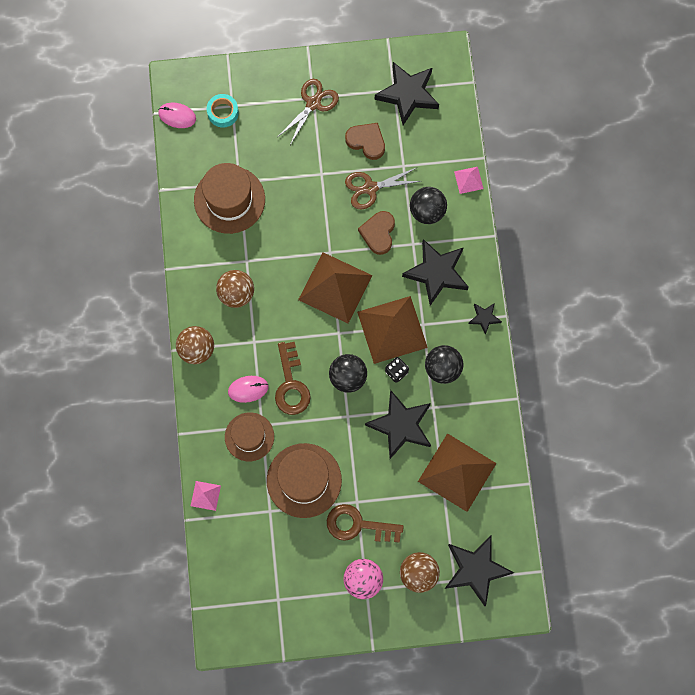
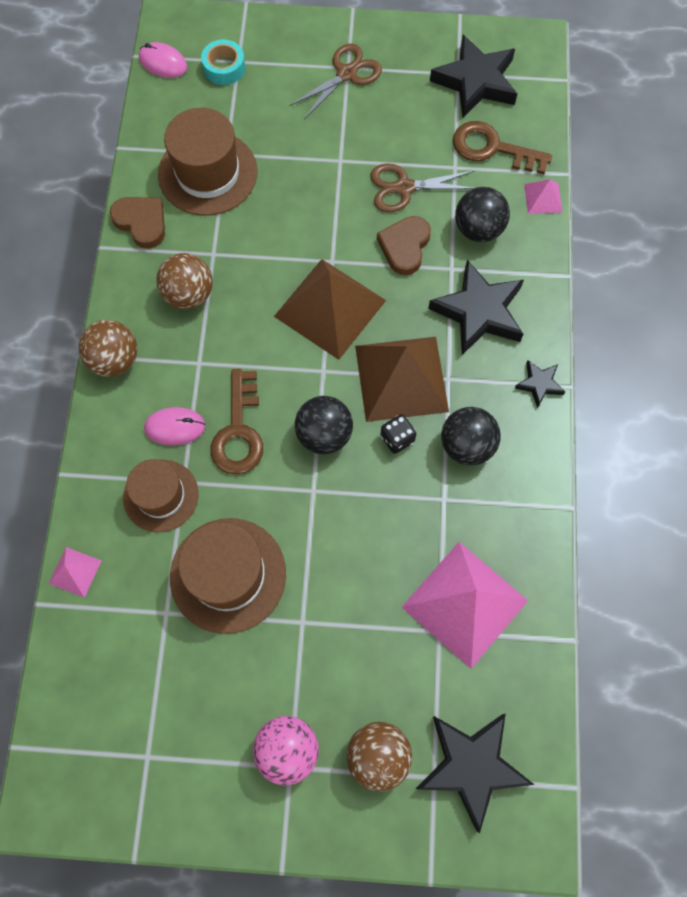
camera: 10 degrees right, 5 degrees down
brown key [327,504,404,543] -> brown key moved to [453,121,552,174]
brown heart [345,123,385,160] -> brown heart moved to [110,197,165,249]
black star [365,390,431,459] -> none
brown pyramid [418,433,497,512] -> pink pyramid [402,542,528,669]

